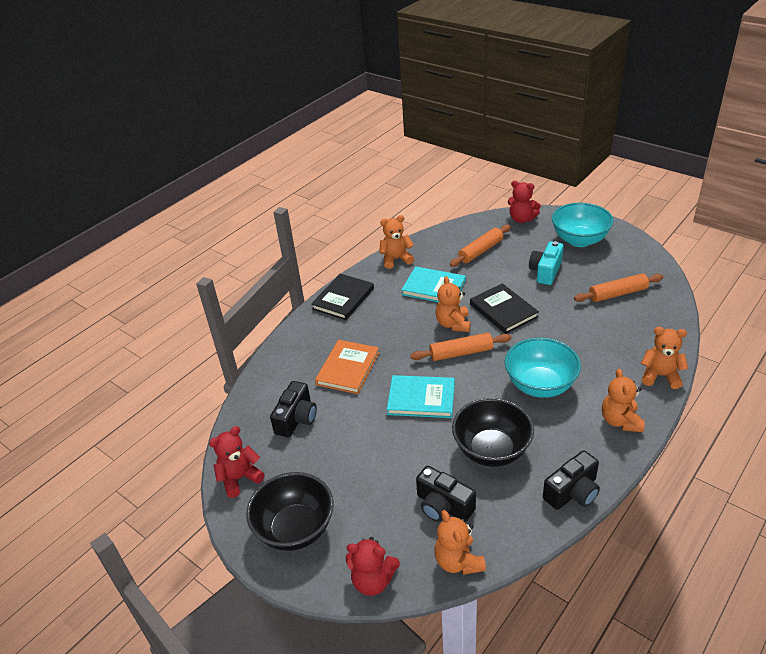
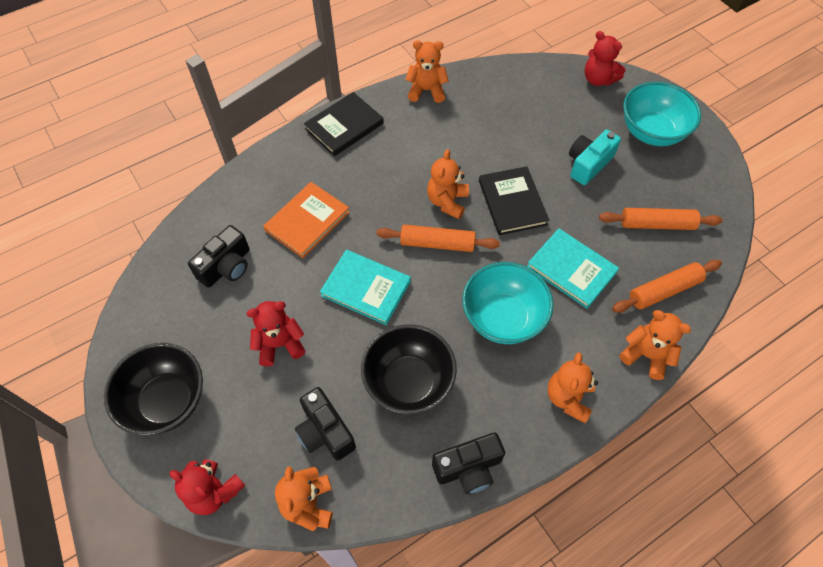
camera: 15 degrees right, 20 degrees up
red teddy bear [209,426,265,498] -> red teddy bear moved to [247,301,305,366]
turquoise book [401,266,466,302] -> turquoise book moved to [527,228,619,309]
orange rolling pin [450,225,511,267] -> orange rolling pin moved to [612,260,722,313]

